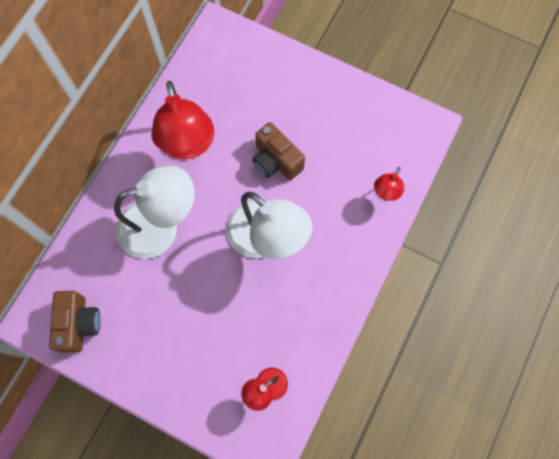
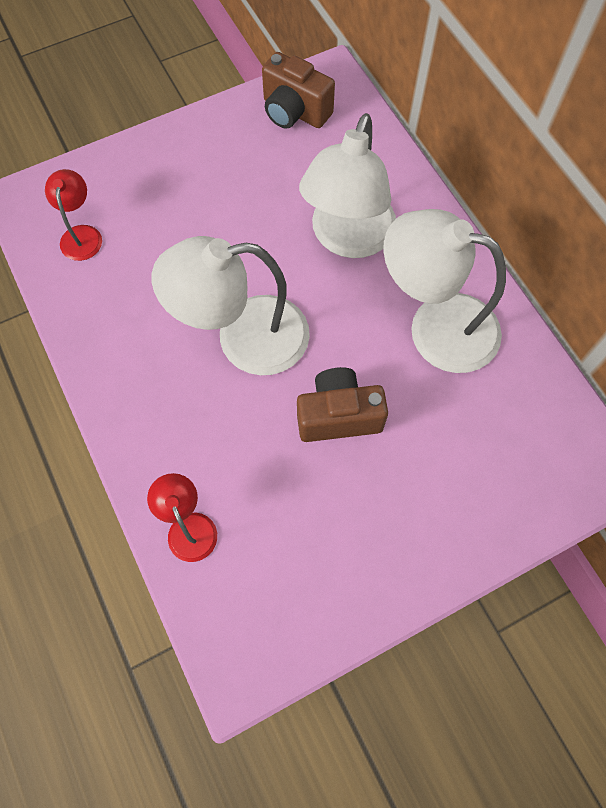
camera: 125 degrees right, 5 degrees down
red lamp [152,81,215,160] -> white lamp [384,209,506,373]

